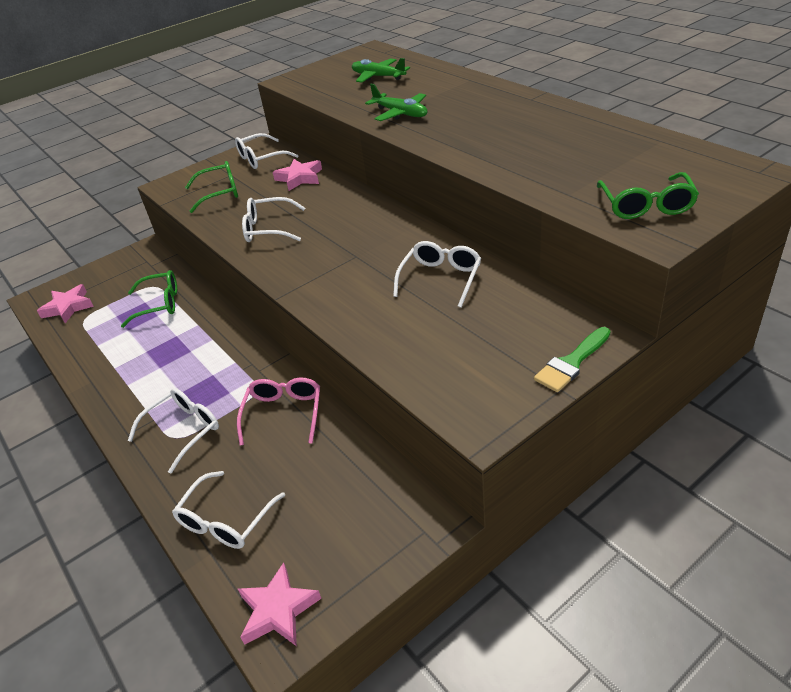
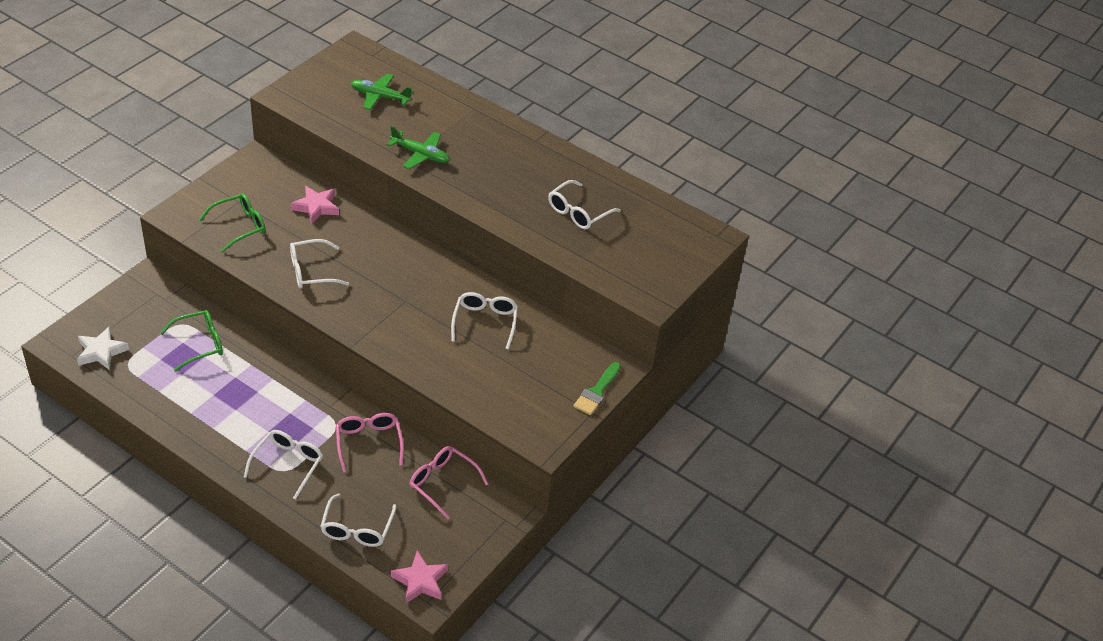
camera: 25 degrees left, 5 degrees up
pink star [37,284,94,323] -> white star [77,327,129,370]
white glasses [235,133,299,169] -> white glasses moved to [548,180,621,229]
green glasses [597,172,699,219] -> none
none -> pink glasses [409,446,488,519]

